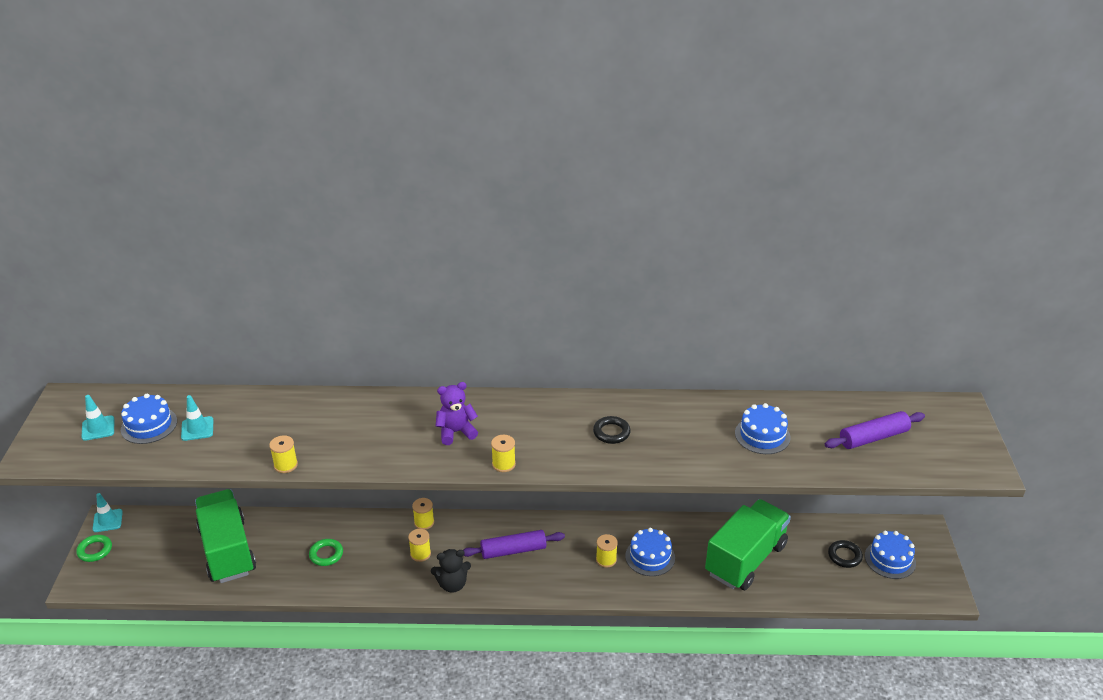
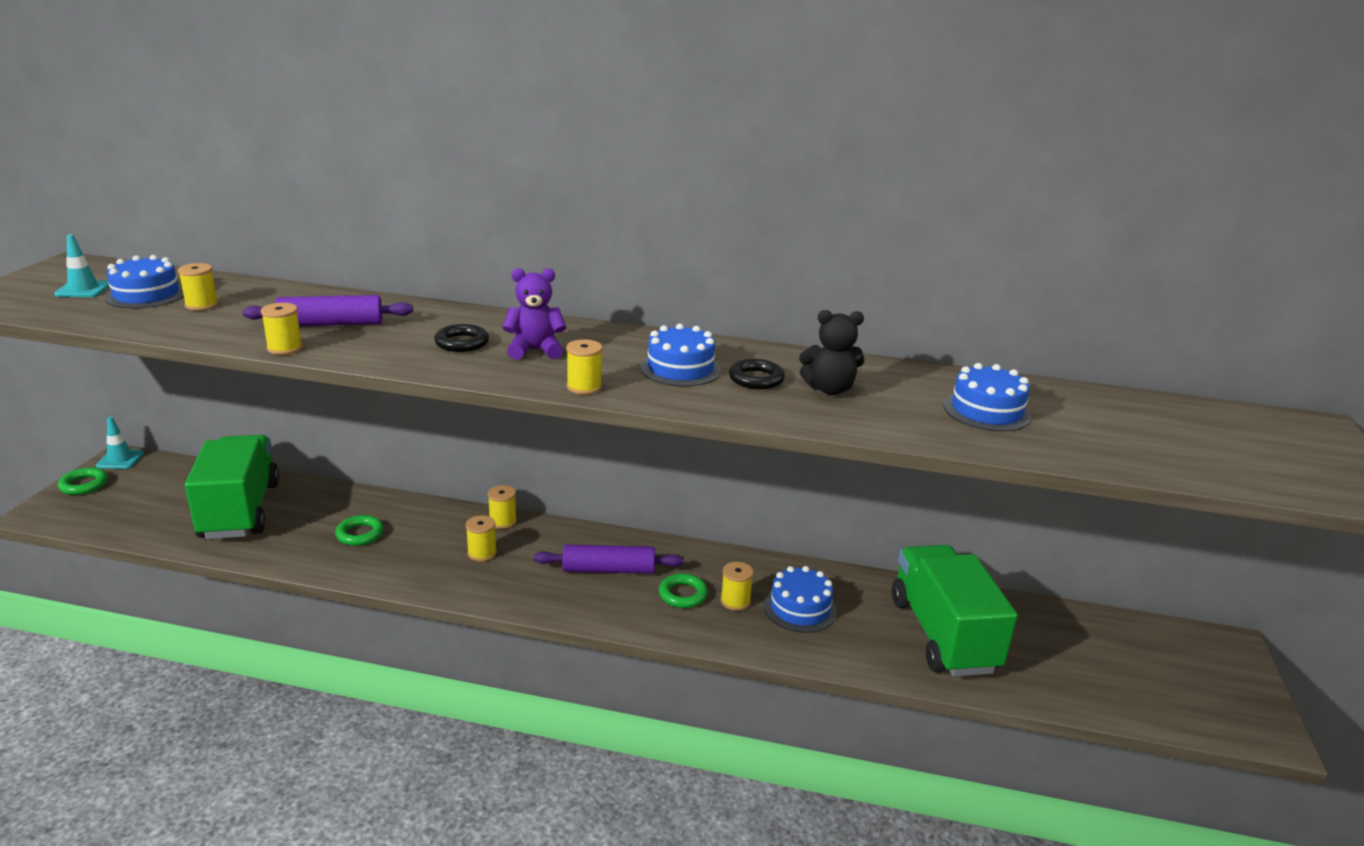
camera: 10 degrees right, 10 degrees down
turquoise traffic cone [181,395,213,441] -> yellow spool [178,263,219,311]
black teddy bear [431,549,471,593] -> black teddy bear moved to [799,310,864,395]
green truck [705,499,791,590] -> green truck turned 60 degrees counterclockwise [892,545,1018,677]
purple rolling pin [825,411,925,449] -> purple rolling pin moved to [243,295,413,326]
black ring [828,540,863,568] -> black ring moved to [434,324,489,352]
blue cake [865,531,916,579] -> blue cake moved to [640,324,721,387]
none -> green ring [659,573,708,608]

